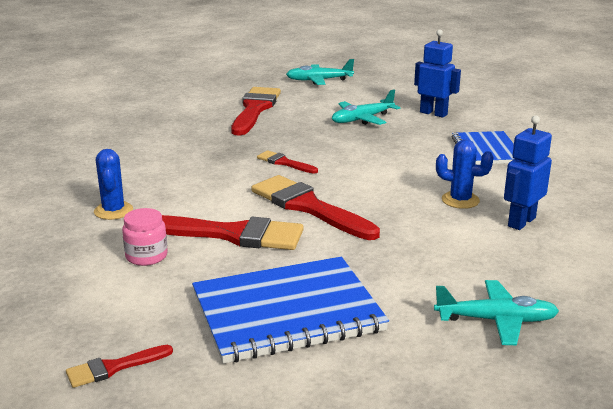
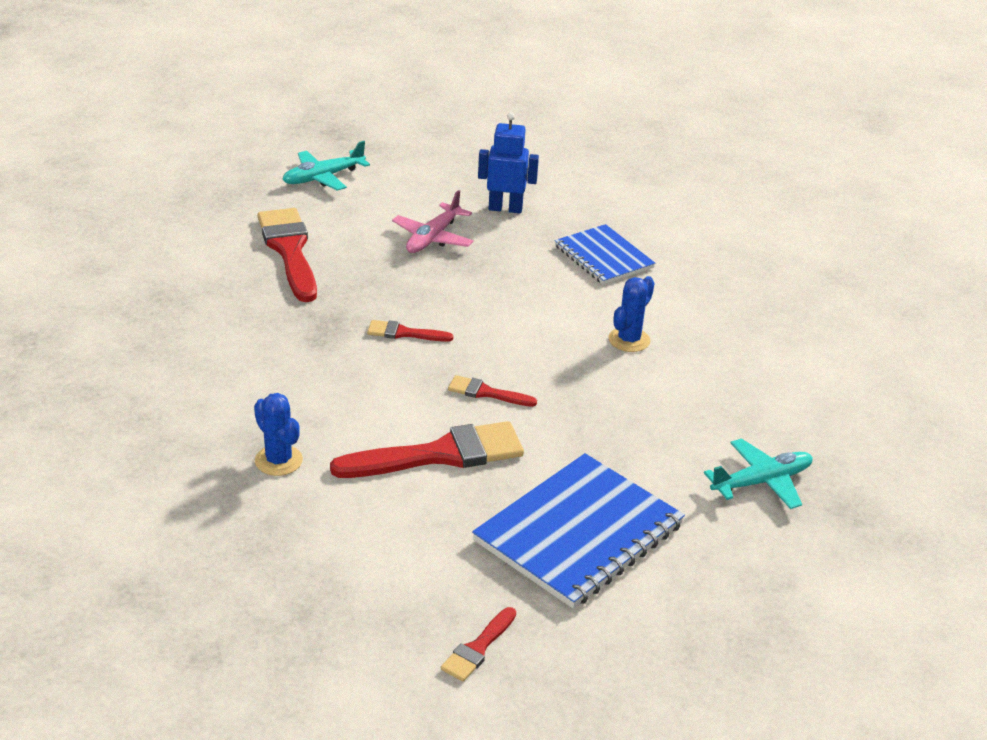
camera: 30 degrees left, 10 degrees up
pink jar [122,208,168,266] -> none
red brush [251,175,380,240] -> red brush [448,375,537,407], size x0.49
turquoise plane [332,89,400,125] -> pink plane [392,190,474,253]
blue cactus [436,139,493,209] -> blue cactus turned 45 degrees counterclockwise [608,276,655,352]
blue robot [504,115,552,230] -> none

